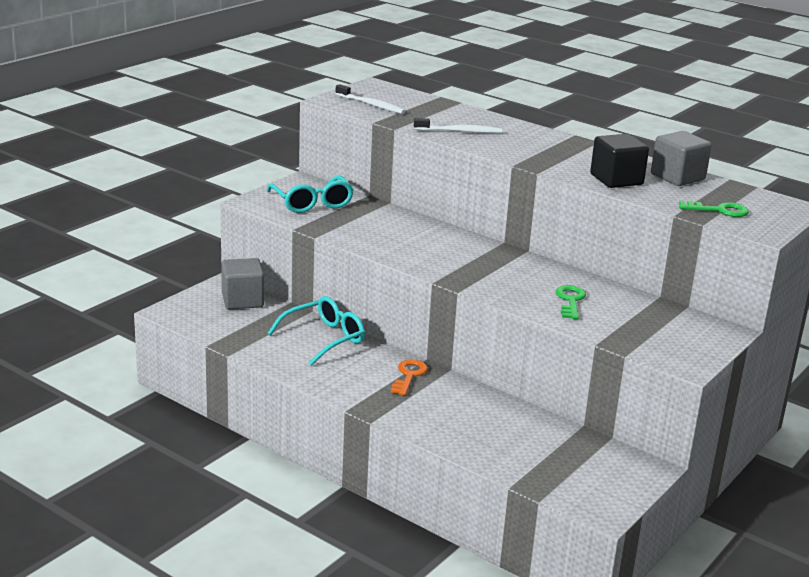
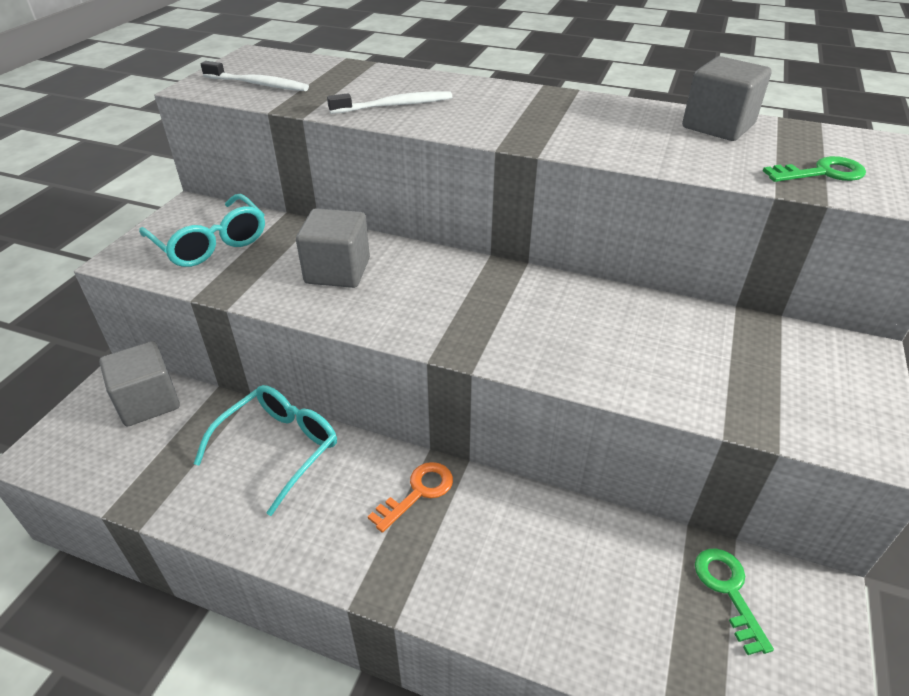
camera: 15 degrees left, 15 degrees up
orange key [391,359,428,395] -> orange key turned 45 degrees clockwise [368,462,453,533]
green key [556,285,586,319] -> green key moved to [695,548,774,655]
black cube [590,134,649,188] -> none
none -> grey cube [296,208,370,288]

